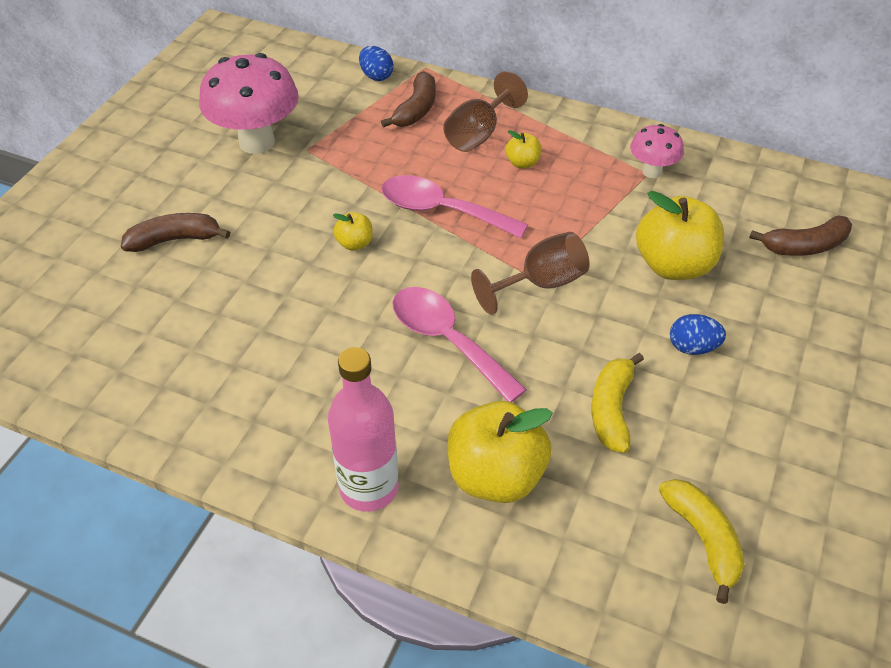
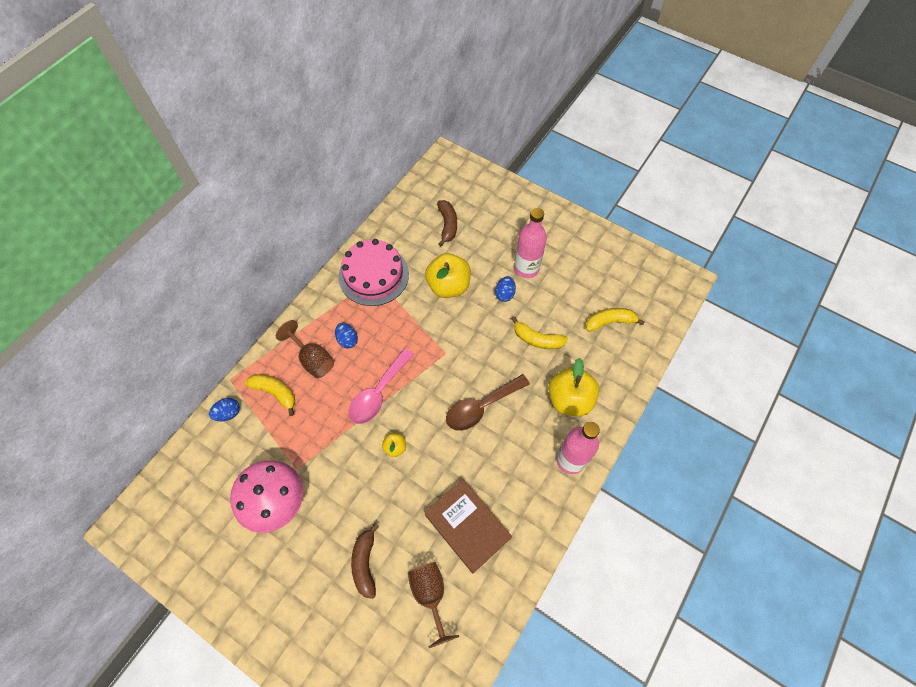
camera: 80 degrees left, 15 degrees up
brown banana [381,71,436,127] -> yellow banana [245,374,295,416]
pink spoon [392,287,527,403] -> brown spoon [446,374,530,431]
brown goblet [471,232,590,315] -> brown goblet moved to [408,562,459,648]
yellow apple [506,130,542,169] -> blue egg [335,323,358,349]
pink mushroom [630,124,684,178] -> pink cake [339,239,409,306]
none -> brown book [424,479,512,573]
none -> pink bottle [514,208,547,278]

